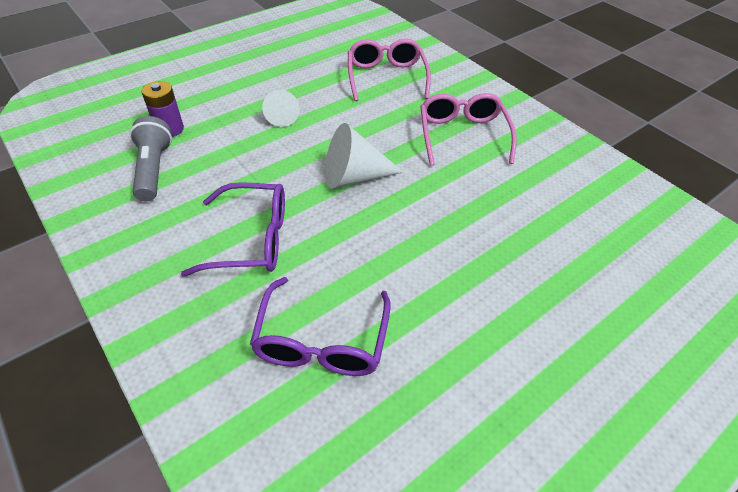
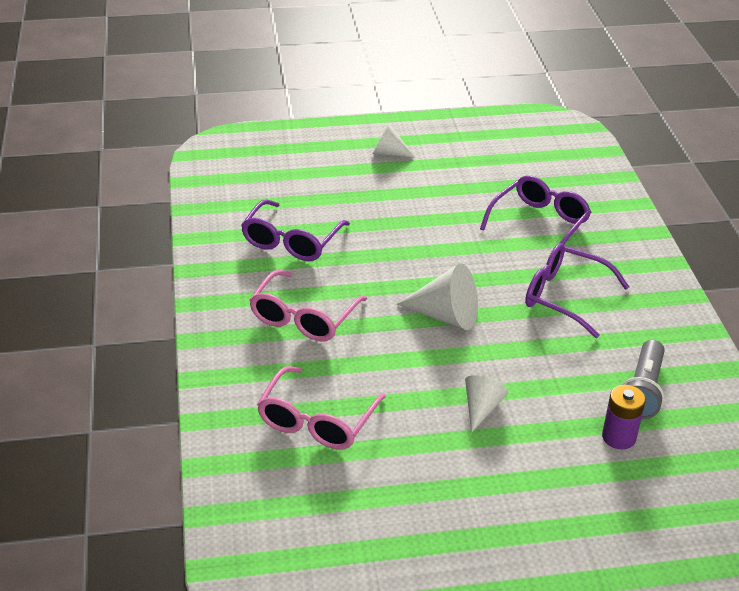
camera: 150 degrees left, 10 degrees down
none -> purple glasses [241,199,350,261]
none -> white cone [373,124,415,158]

